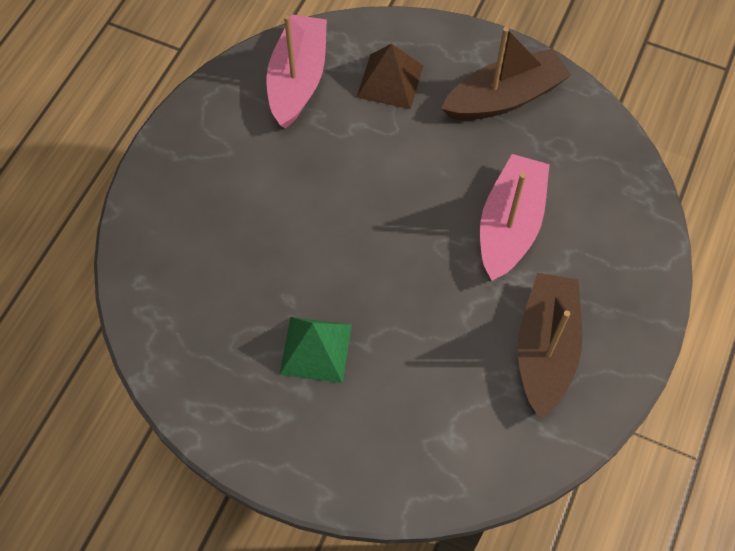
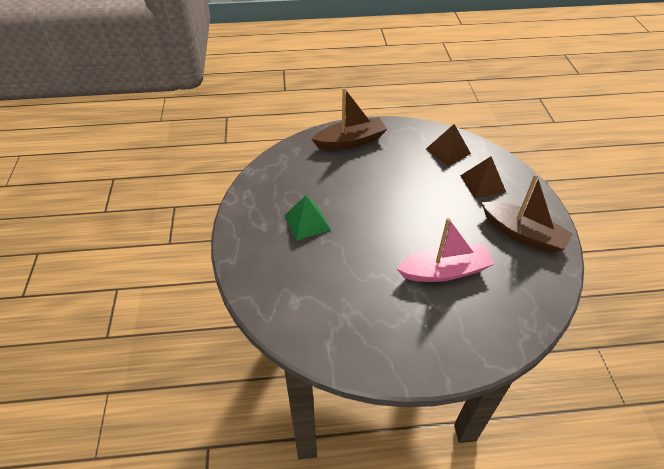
camera: 60 degrees right, 15 degrees down
pink boat [266,15,327,129] -> brown pyramid [426,124,471,166]
brown boat [518,273,582,419] -> brown boat moved to [311,88,387,150]

